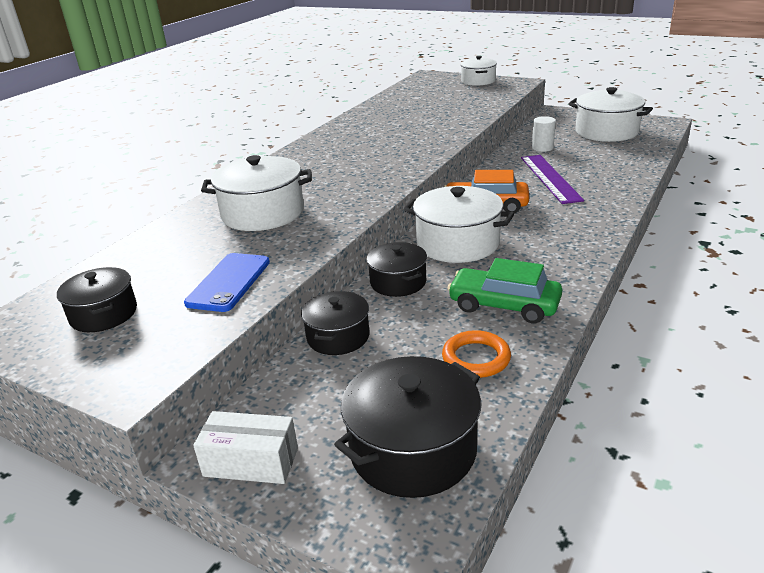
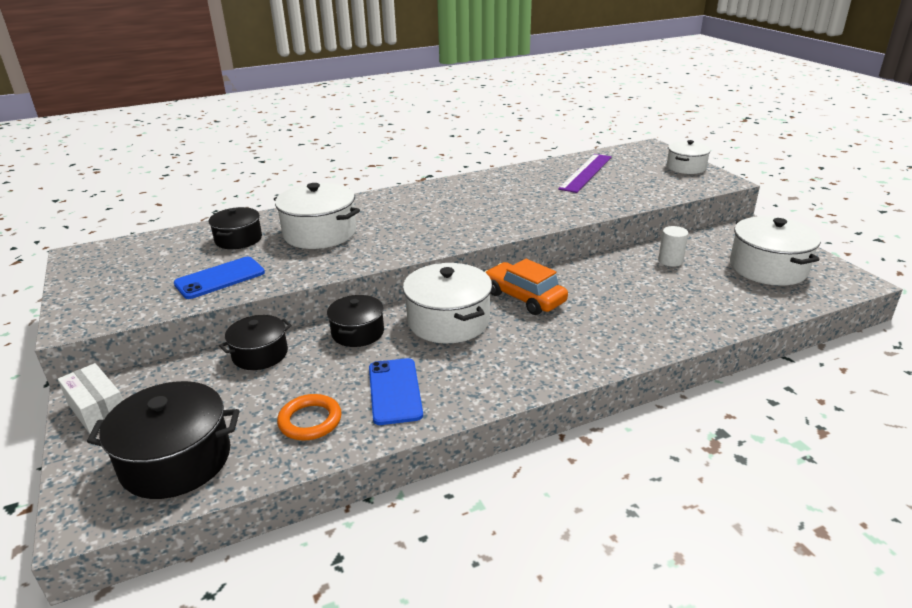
camera: 35 degrees right, 0 degrees up
black pot [57,267,137,332] -> black pot moved to [208,207,262,249]
green car [447,258,562,324] -> blue phone [369,358,423,425]
purple ruler [521,155,584,204] -> purple ruler moved to [558,154,612,193]

